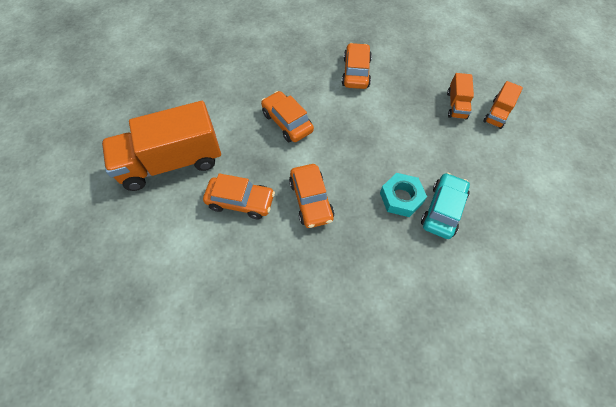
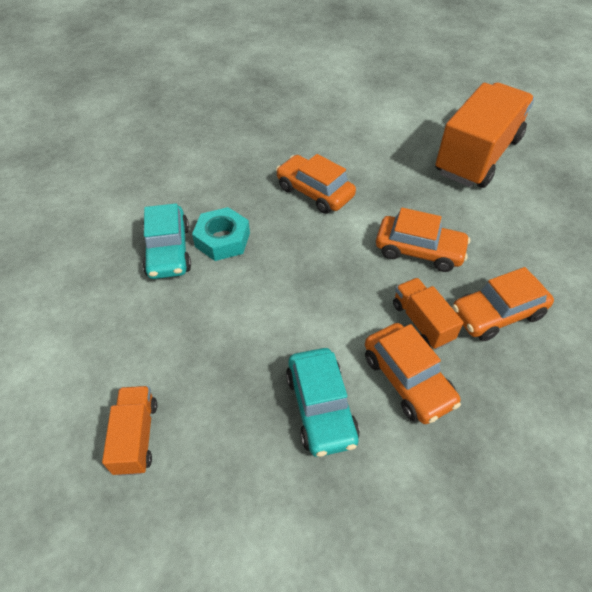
camera: 145 degrees right, 10 degrees down
orange car [203,173,275,219] -> orange car moved to [452,267,554,341]
orange truck [447,73,474,120] -> orange truck moved to [393,278,464,349]
none -> turquoise car [286,348,360,457]

